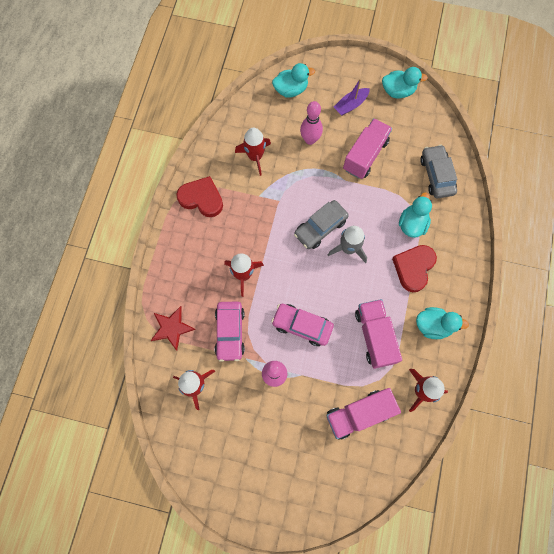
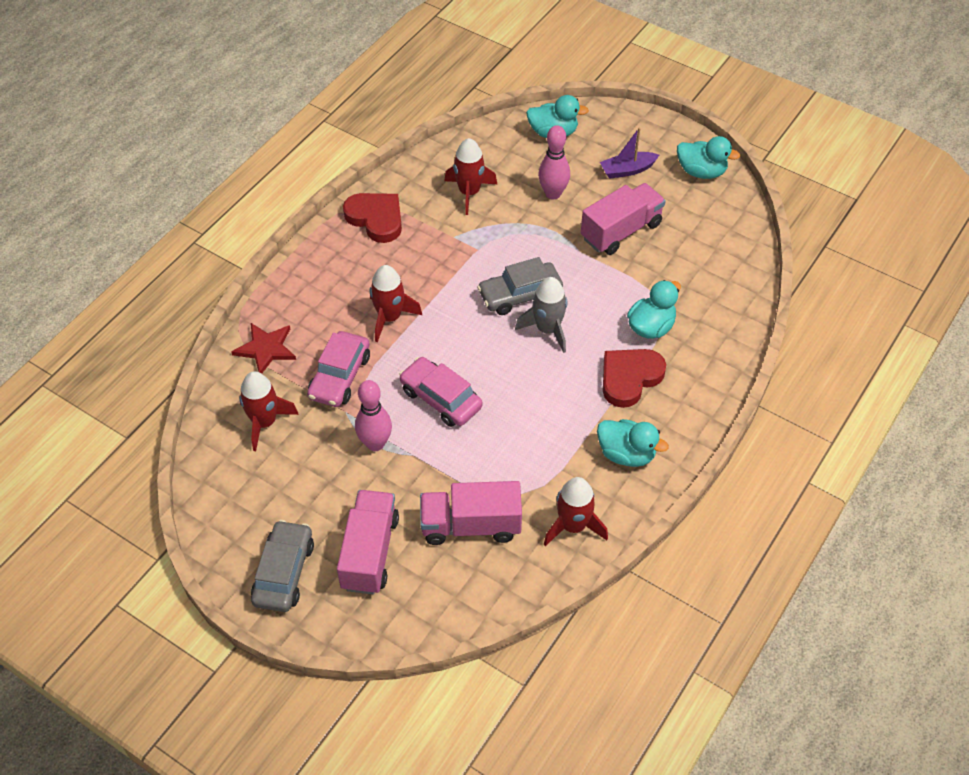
camera: 20 degrees right, 20 degrees down
pink truck [355,299,402,369] -> pink truck moved to [337,490,399,594]
grey car [420,145,457,198] -> grey car moved to [251,520,314,612]

